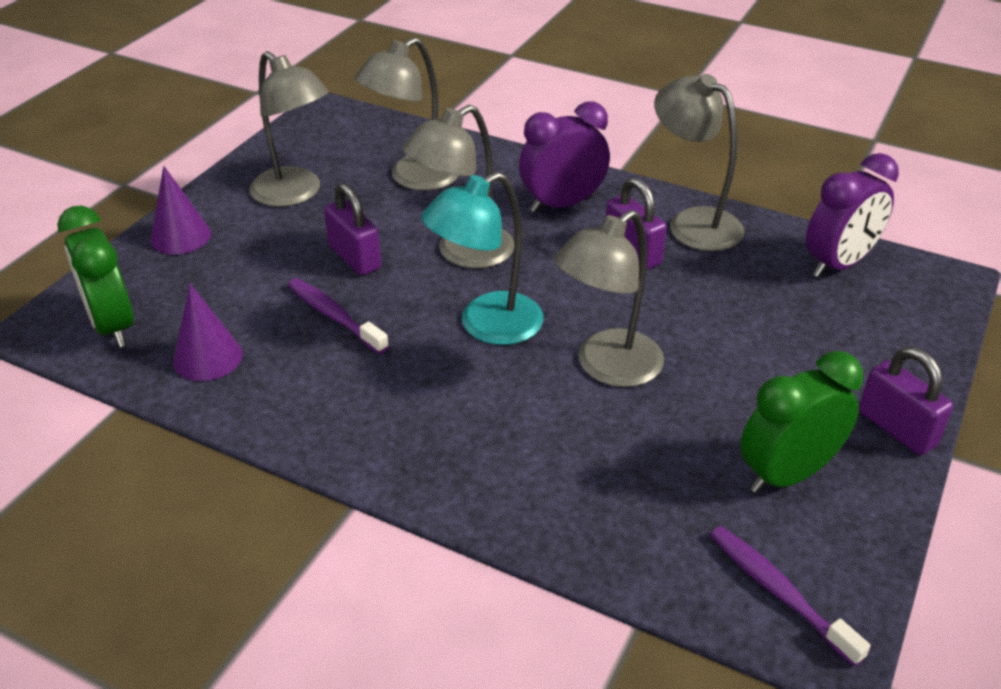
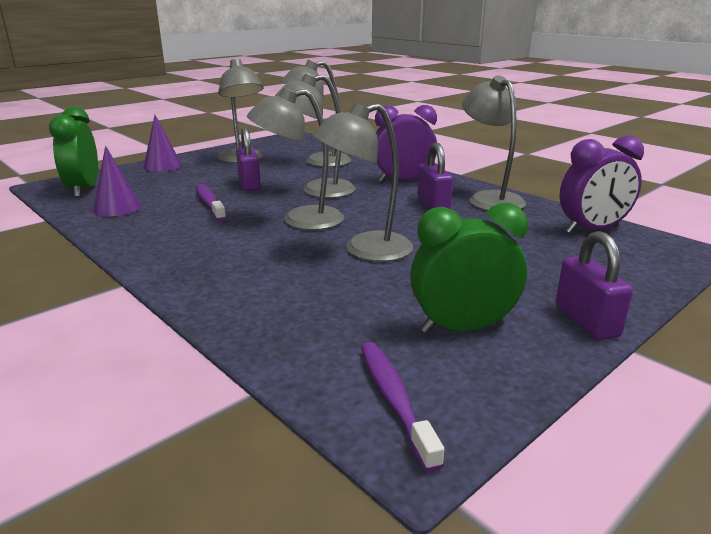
camera: 20 degrees right, 15 degrees down
turquoise lamp [421,172,544,345] -> grey lamp [247,87,344,230]

